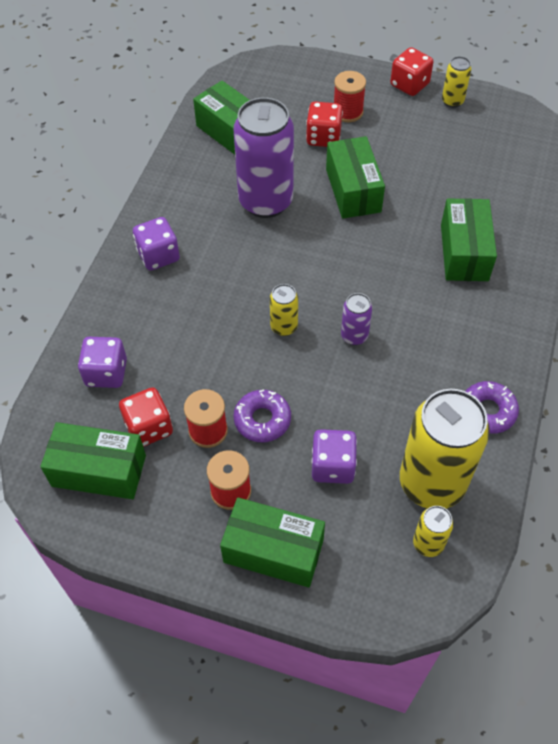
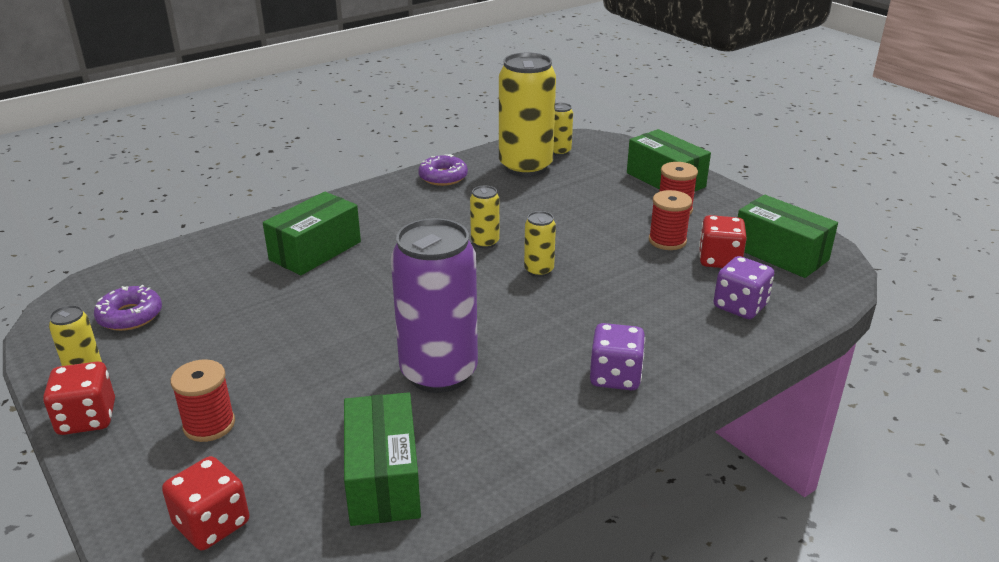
camera: 145 degrees left, 25 degrees down
purple donut [233,389,291,442] -> purple donut moved to [94,285,162,331]
red dice [306,102,343,147] -> red dice moved to [162,456,249,550]
purple dice [312,429,357,484] -> none
green box [326,136,385,219] -> none
purple can [341,293,372,345] -> yellow can [470,186,499,249]

